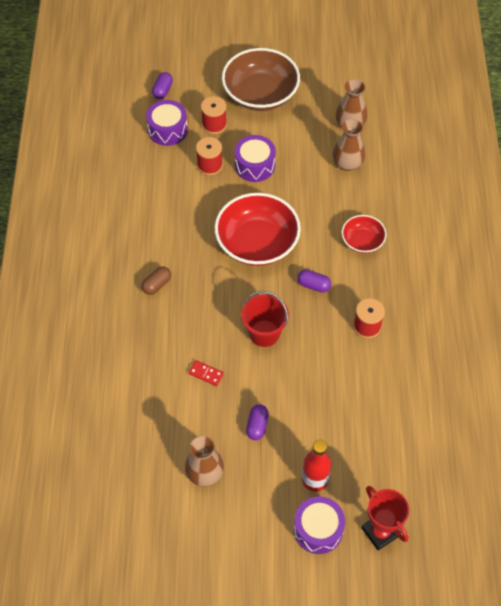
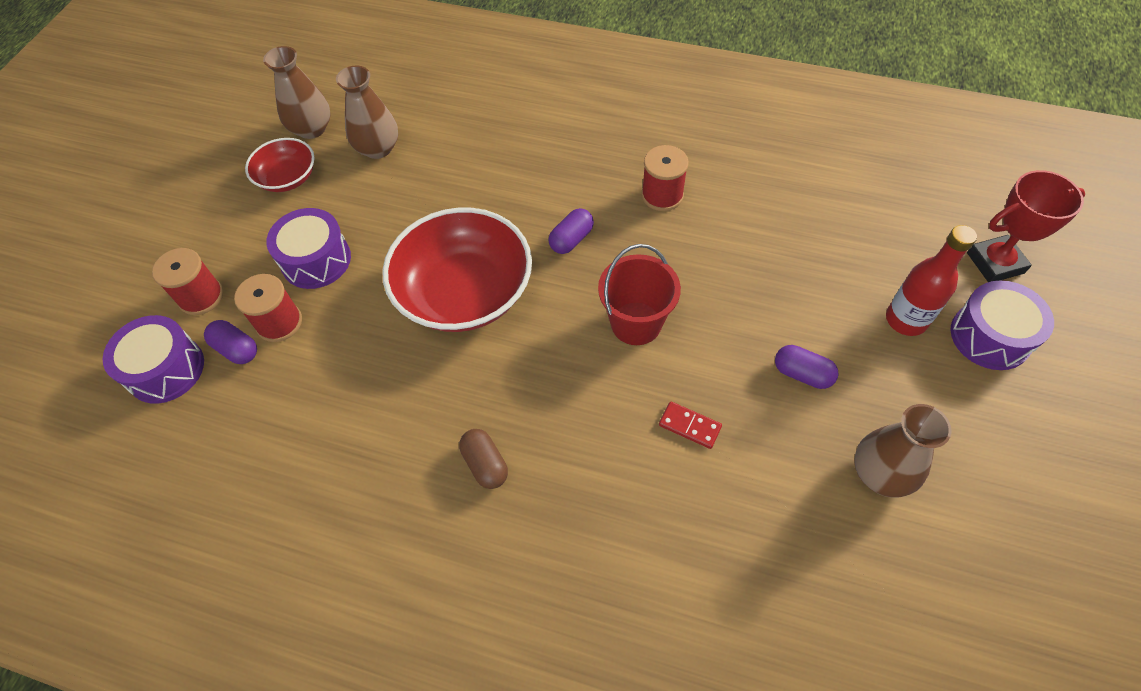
camera: 70 degrees left, 0 degrees up
purple capsule [152,72,173,99] -> purple capsule moved to [204,320,257,364]
red domino [188,360,224,386] -> red domino turned 75 degrees clockwise [659,401,722,449]
brown bowl [222,48,300,111] -> none
red bowl [342,215,387,253] -> red bowl moved to [245,138,315,192]

